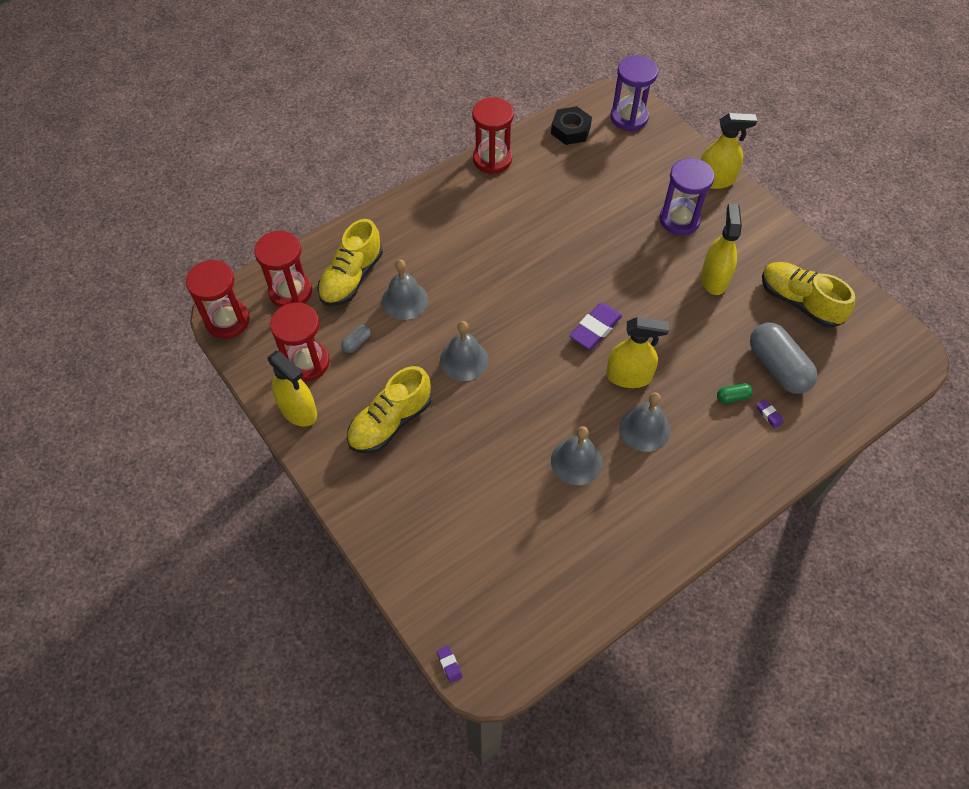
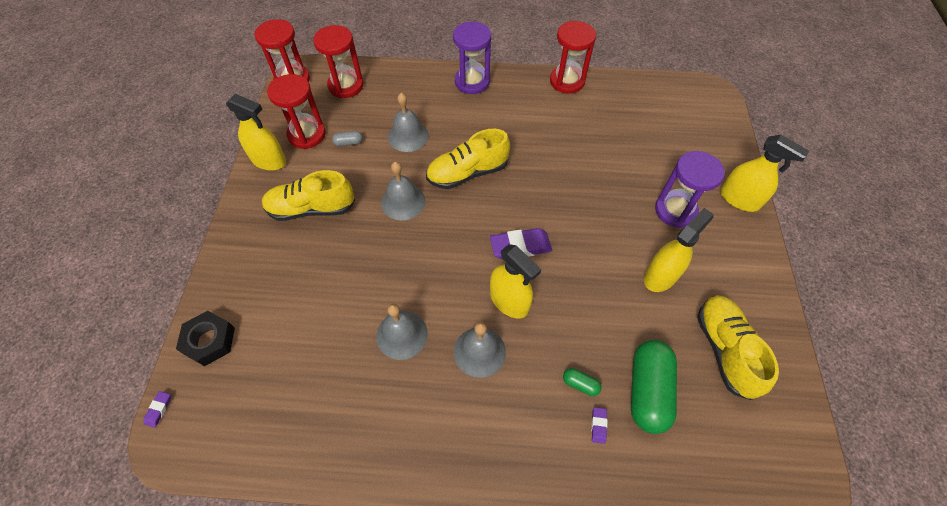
camera: 40 degrees right, 0 degrees up
yellow spray bottle [268,351,317,426] -> yellow spray bottle turned 60 degrees counterclockwise [226,94,286,170]
yellow shoe [317,219,383,306] -> yellow shoe moved to [426,129,510,189]
black nut [551,106,592,145] -> black nut moved to [176,311,235,366]
purple hourglass [610,56,658,131] -> purple hourglass moved to [453,22,491,94]
grey capsule [750,323,818,394] -> green capsule [631,340,677,434]

